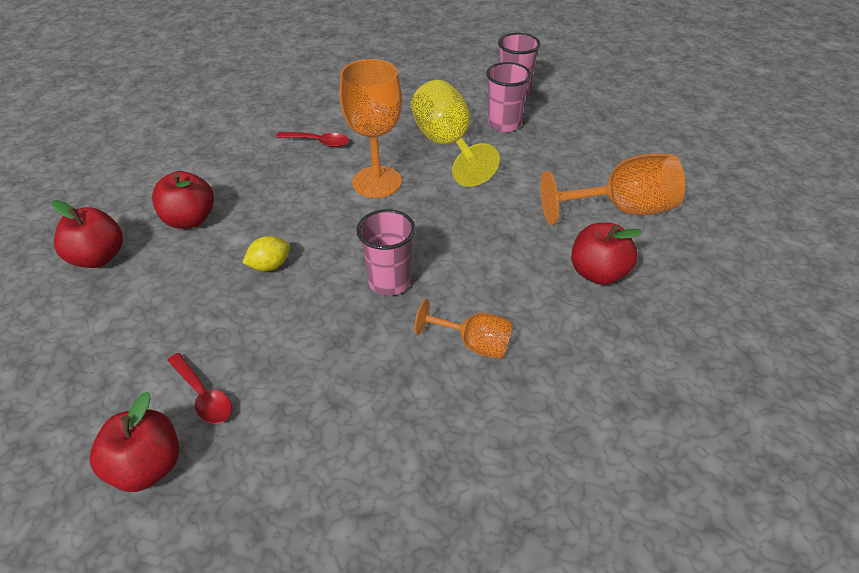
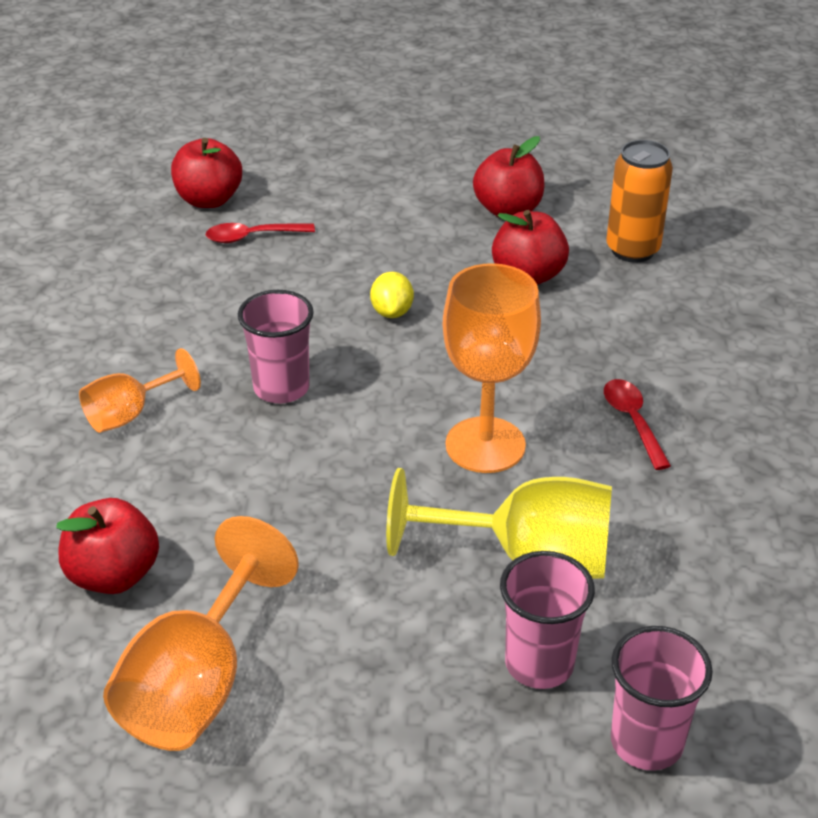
camera: 120 degrees right, 5 degrees down
red spoon [276,132,349,147] -> red spoon turned 120 degrees clockwise [604,379,671,470]
none -> orange can [606,140,673,263]

